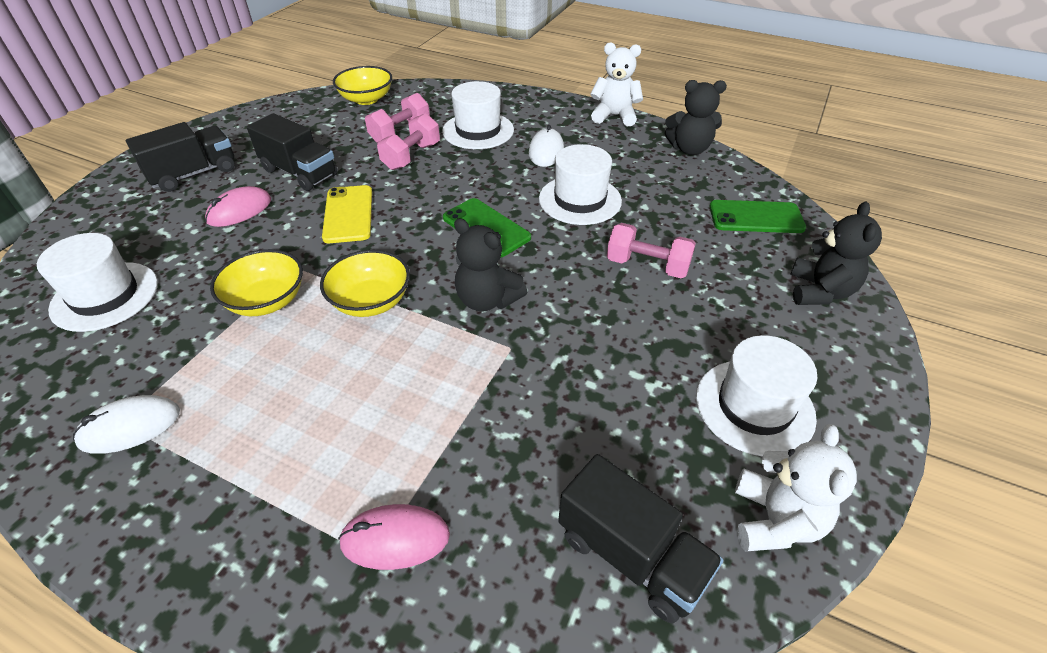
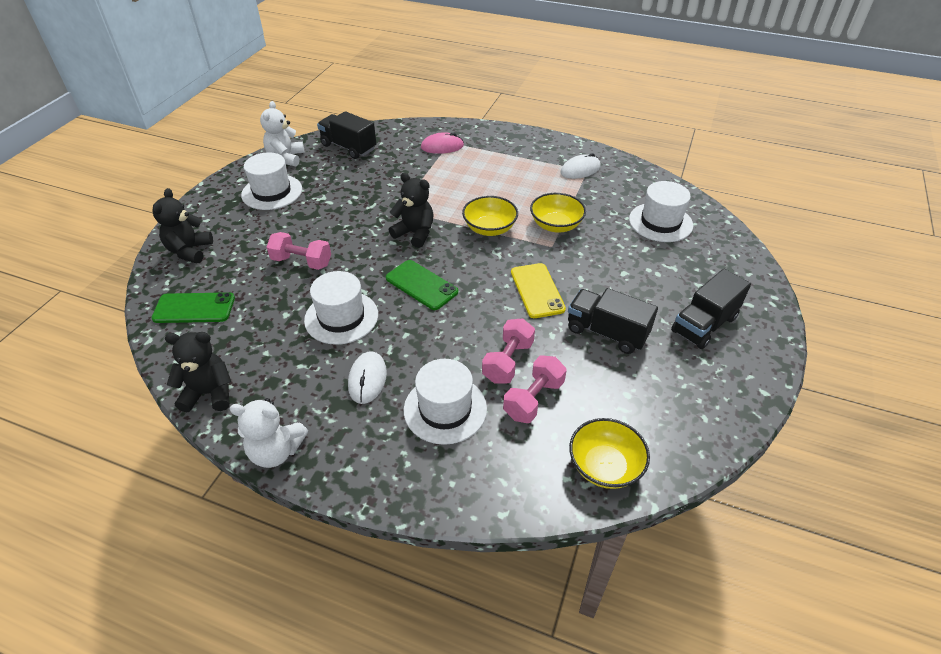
camera: 175 degrees right, 0 degrees up
pink mouse [205,186,271,227] -> none

